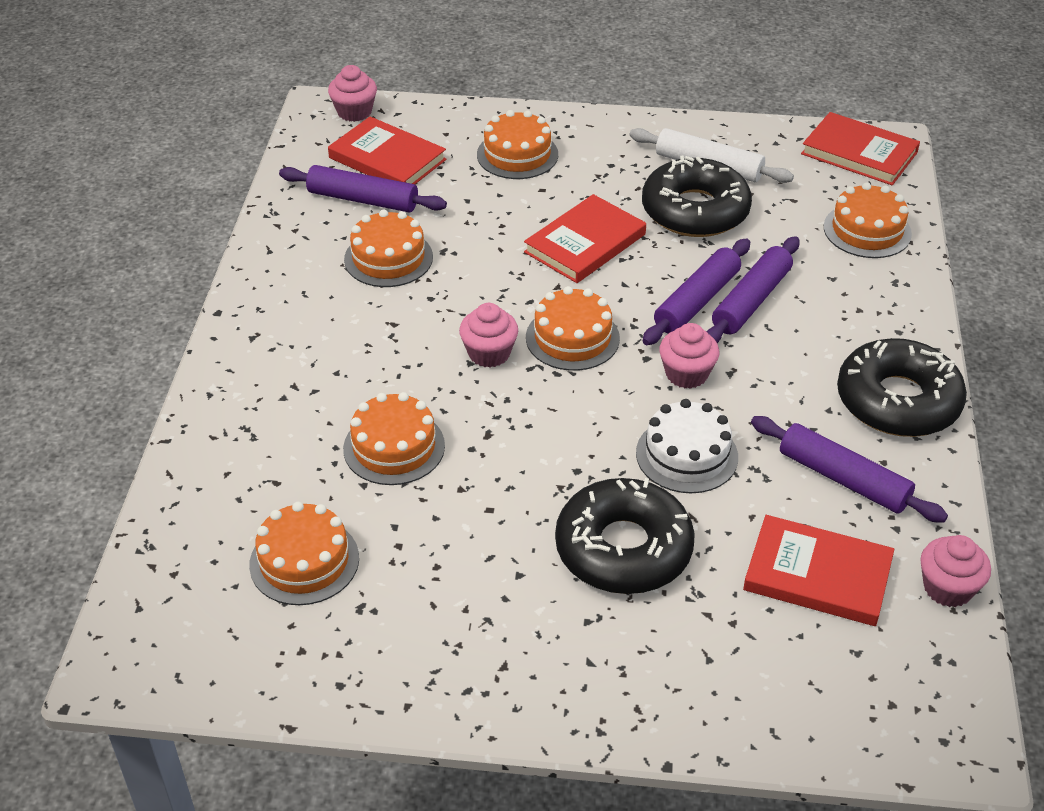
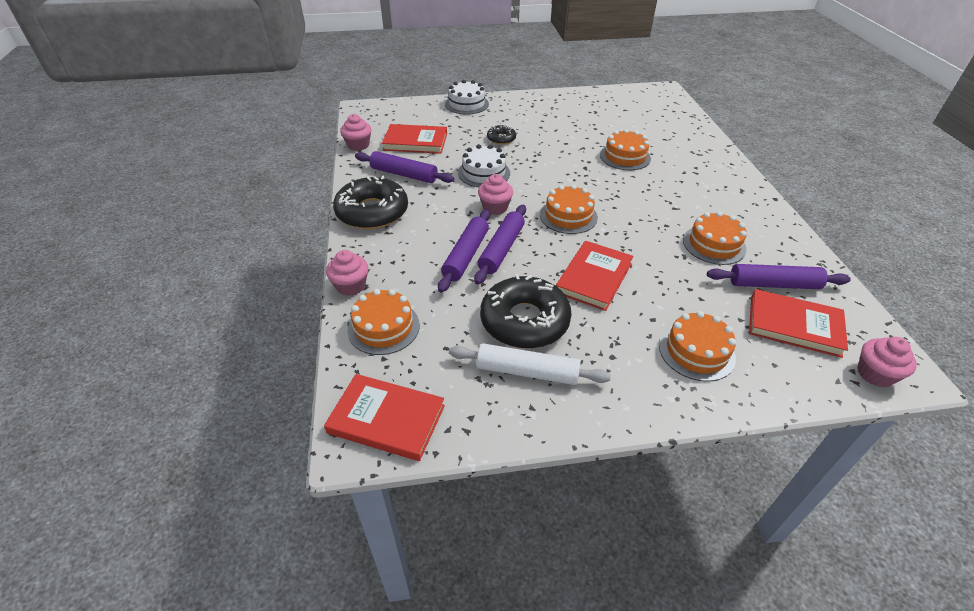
camera: 165 degrees right, 0 degrees up
orange cake [249,502,359,605] -> none
pink cupcake [459,303,518,368] -> pink cupcake moved to [326,250,368,296]
black donut [555,478,695,594] -> black donut [487,125,516,145], size x0.48
none -> white cake [445,80,489,115]

